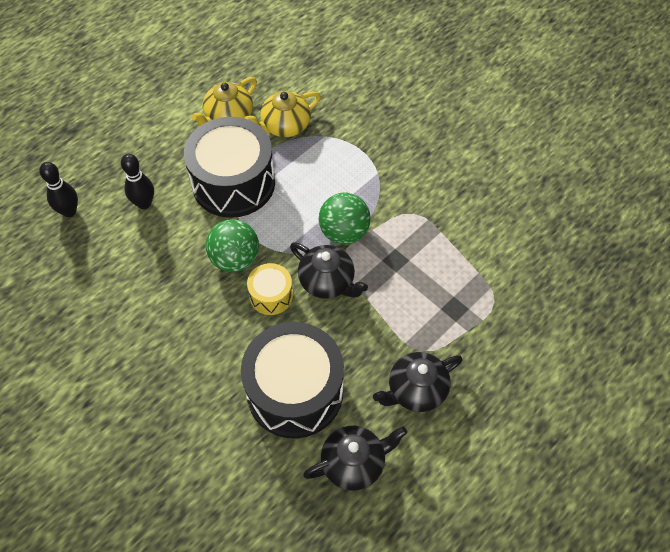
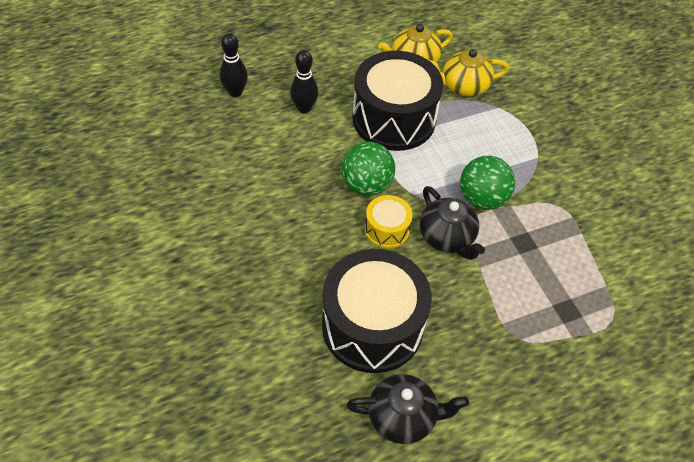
camera: 20 degrees right, 5 degrees down
black teapot [373,352,463,412] -> none

